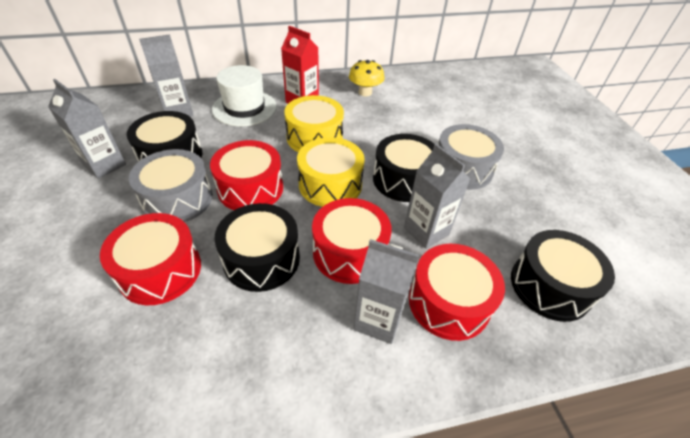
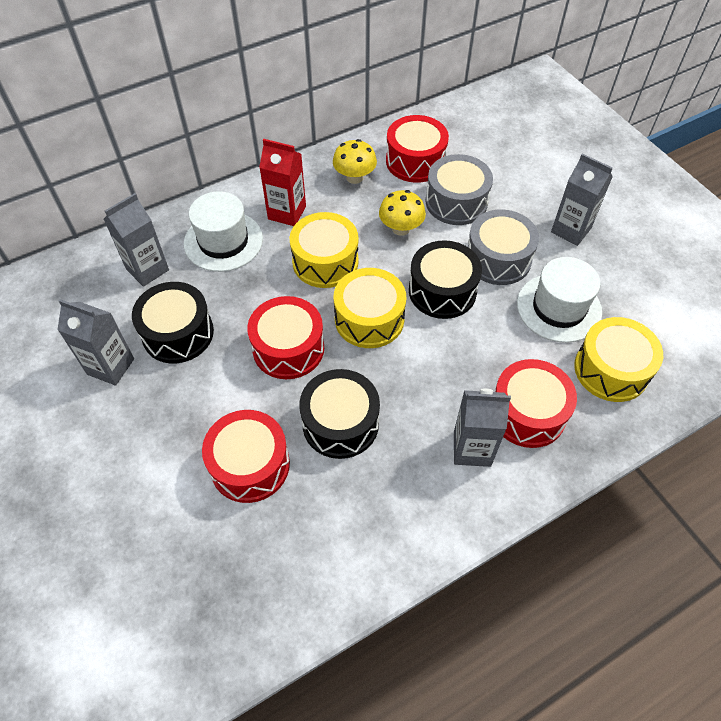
camera: 15 degrees left, 10 degrees up
grey drum [129,149,213,222] -> grey drum moved to [426,154,493,225]
red drum [312,198,392,284] -> red drum moved to [386,115,449,183]
grey carton [404,144,470,249] -> grey carton moved to [551,154,613,246]
black drum [511,230,615,322] -> yellow drum [574,317,663,402]
none -> yellow mushroom [379,190,426,236]
none -> white hat [517,257,602,343]

